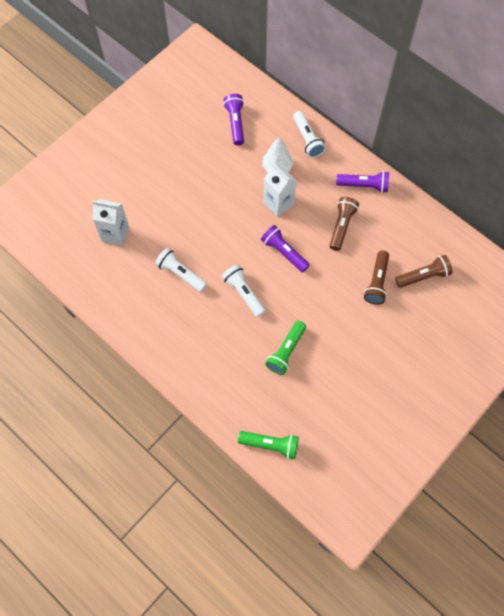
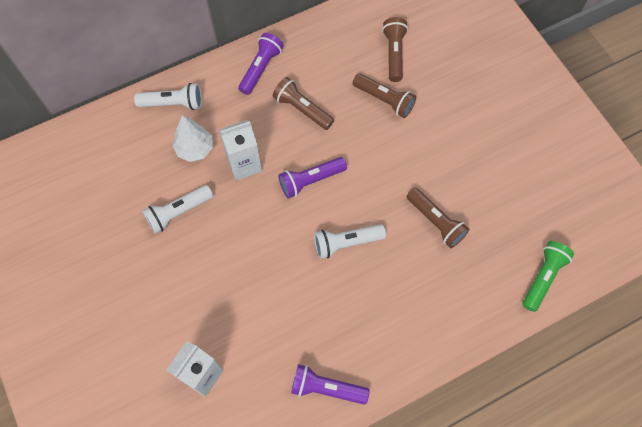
camera: 70 degrees left, 0 degrees up
white flashlight [155,248,207,292] -> white flashlight moved to [142,185,213,234]
purple flashlight [223,94,244,145] -> purple flashlight moved to [291,364,370,405]
green flashlight [265,321,306,375] -> brown flashlight [406,188,469,248]

